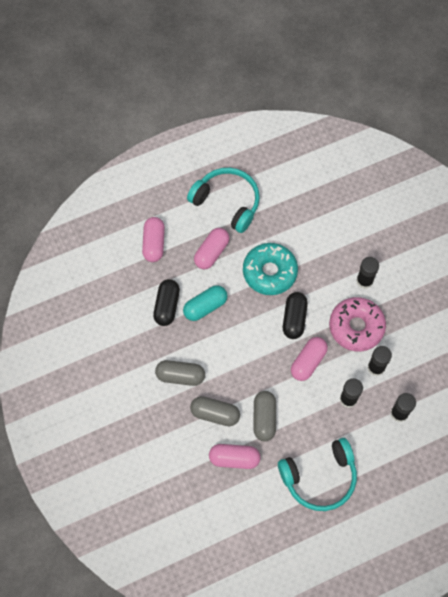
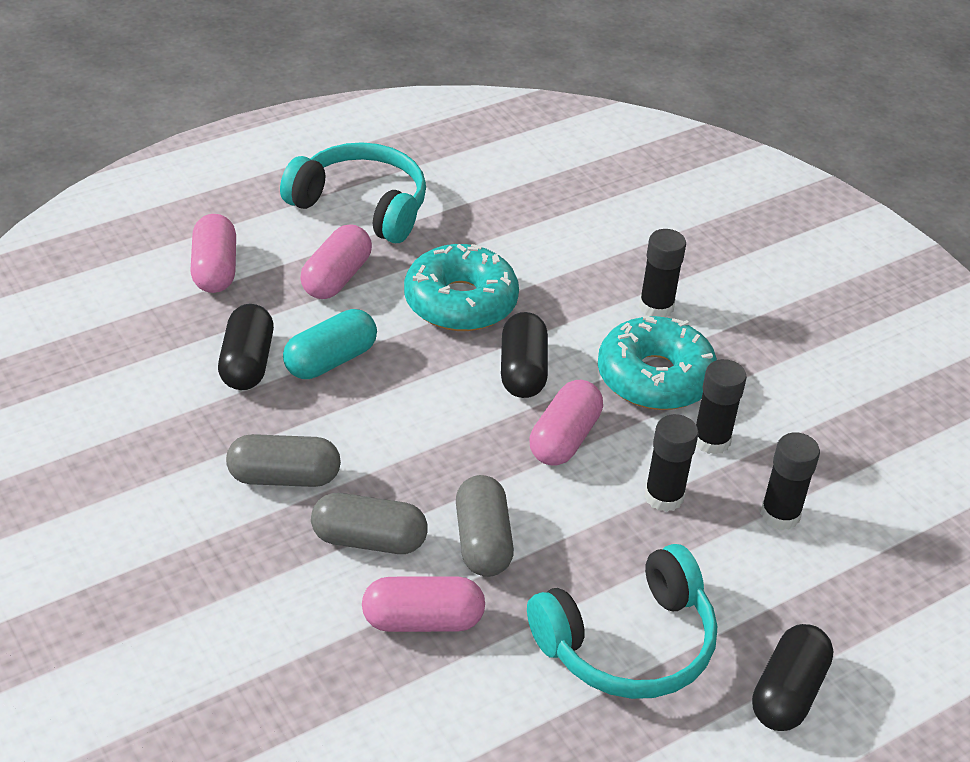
camera: 10 degrees left, 25 degrees down
pink donut [329,297,386,352] -> turquoise donut [598,316,717,410]
none -> black capsule [752,624,833,731]

